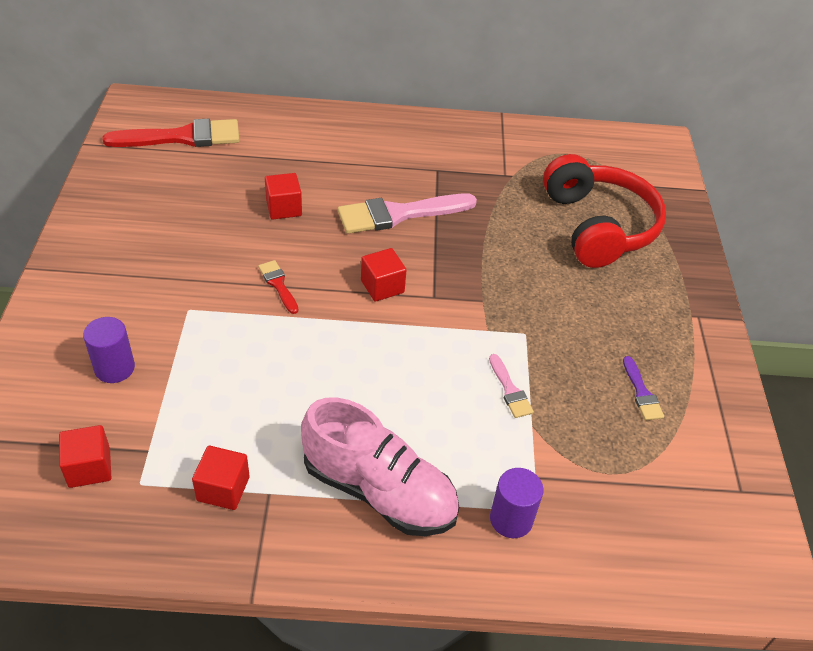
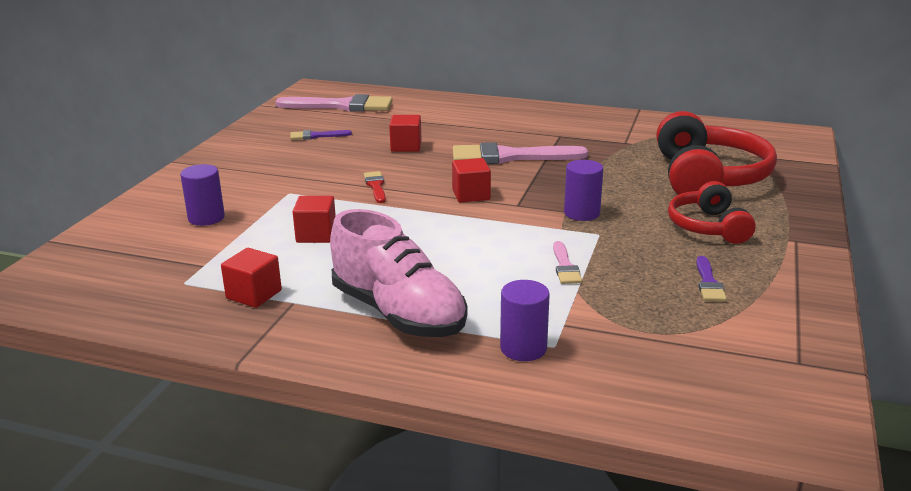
camera: 20 degrees right, 20 degrees down
red cube [59,425,111,488] -> red cube moved to [293,196,336,243]
red brush [103,119,240,147] -> pink brush [275,94,393,112]
none -> purple brush [290,130,352,140]
none -> purple cylinder [564,160,603,221]
none -> red headphones [668,181,756,244]

